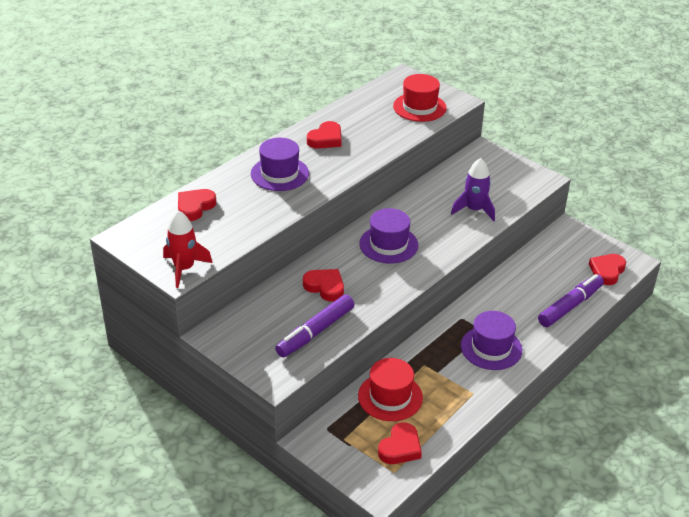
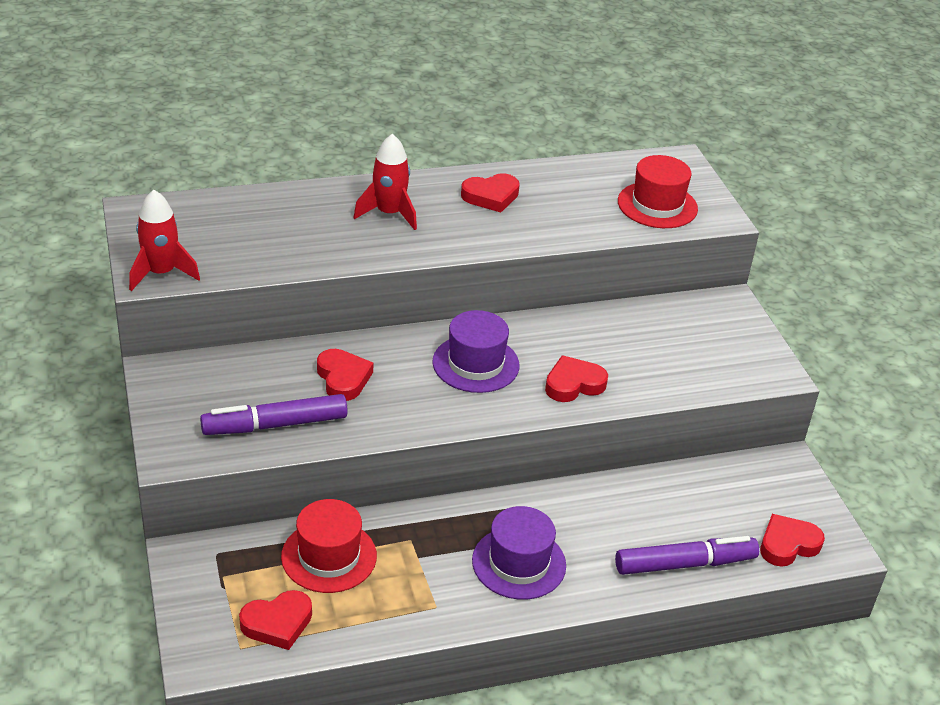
camera: 30 degrees right, 0 degrees up
red heart [178,189,216,221] -> red heart moved to [545,355,608,402]
purple hat [251,138,309,191] -> red rocket [353,134,417,230]
purple rocket [451,158,495,221] -> none

